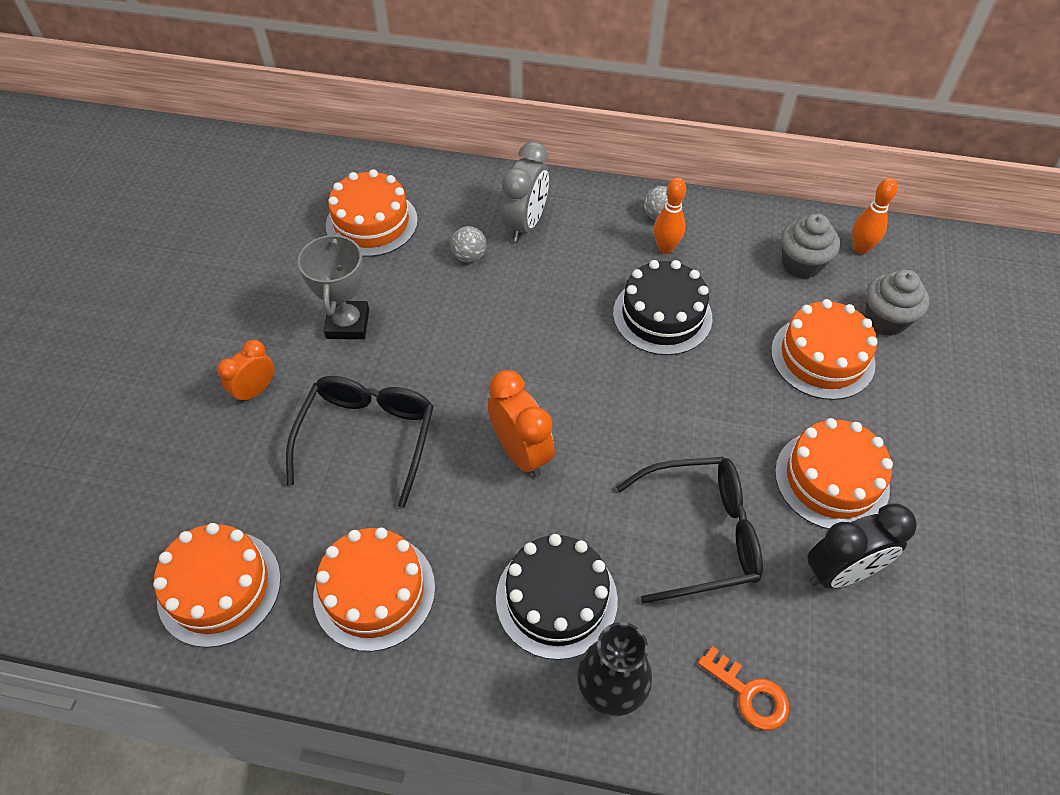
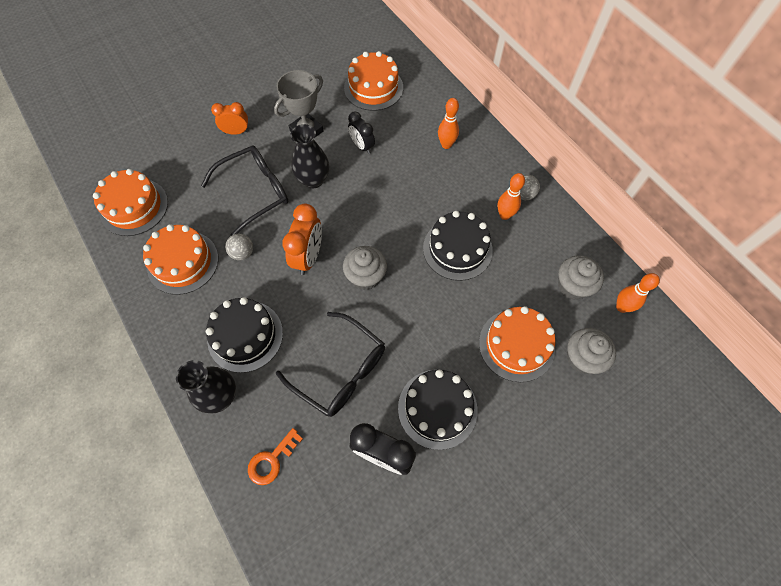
camera: 45 degrees right, 10 degrees up
grey ball [451,226,487,262] -> grey ball moved to [225,234,253,260]
grey clock [501,141,549,242] -> orange bowling pin [438,98,459,149]
orange key [698,646,789,730] -> orange key turned 45 degrees clockwise [248,428,303,485]
orange cake [775,418,893,529] -> black cake [398,370,477,450]
none -> black vase [290,124,329,188]
none -> grey cupcake [343,246,387,290]
none -> black clock [348,111,375,154]

